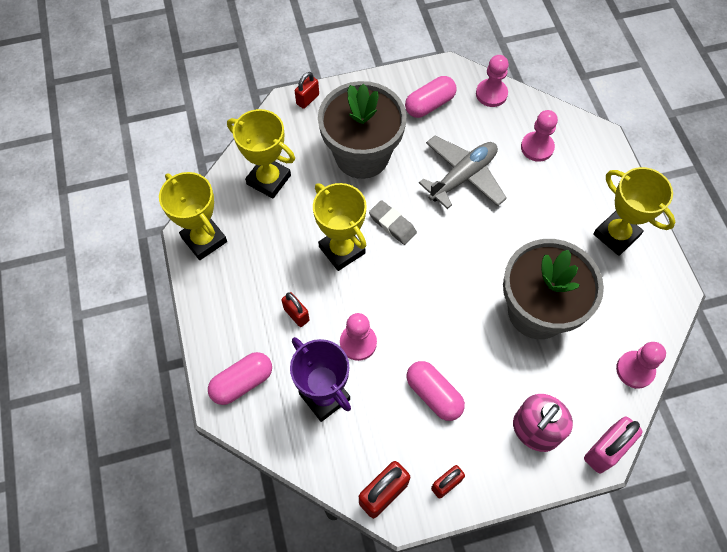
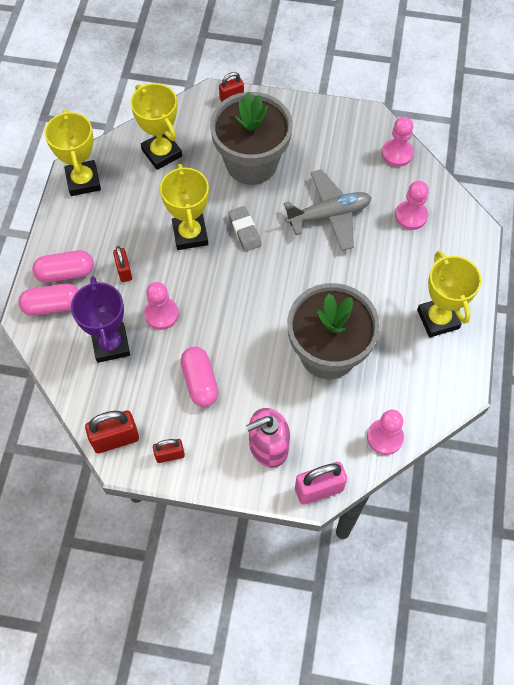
camera: 25 degrees right, 0 degrees up
pink capsule [405,76,457,118] -> pink capsule moved to [32,250,94,283]

